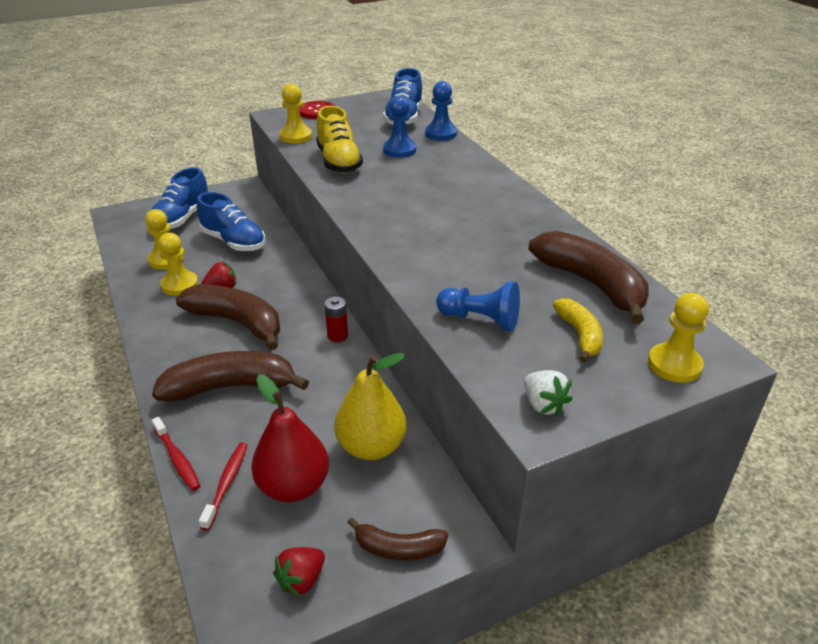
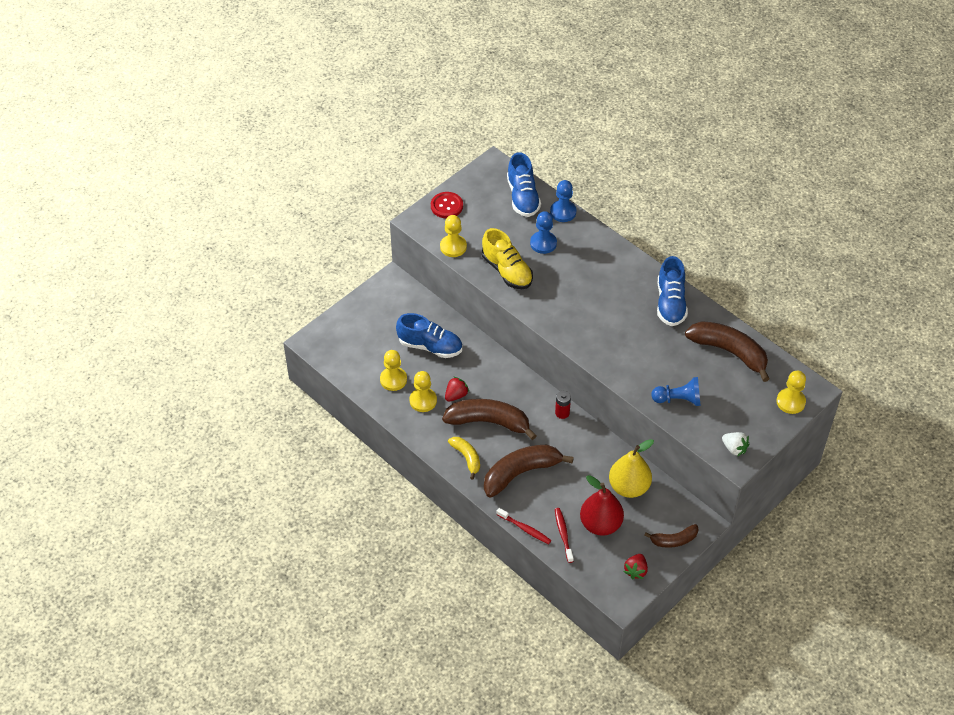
camera: 20 degrees left, 15 degrees up
blue shoe [151,167,208,230] -> blue shoe moved to [657,256,688,326]
yellow banana [553,298,603,362] -> yellow banana moved to [448,437,480,479]

